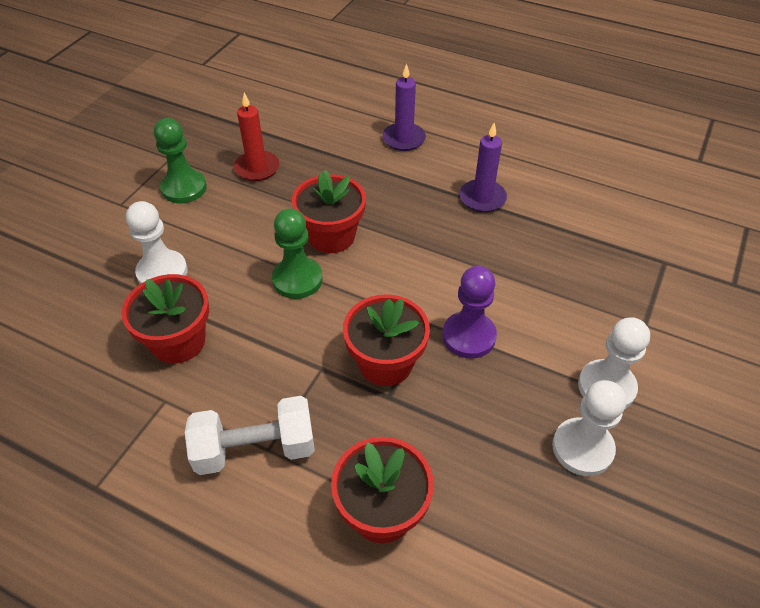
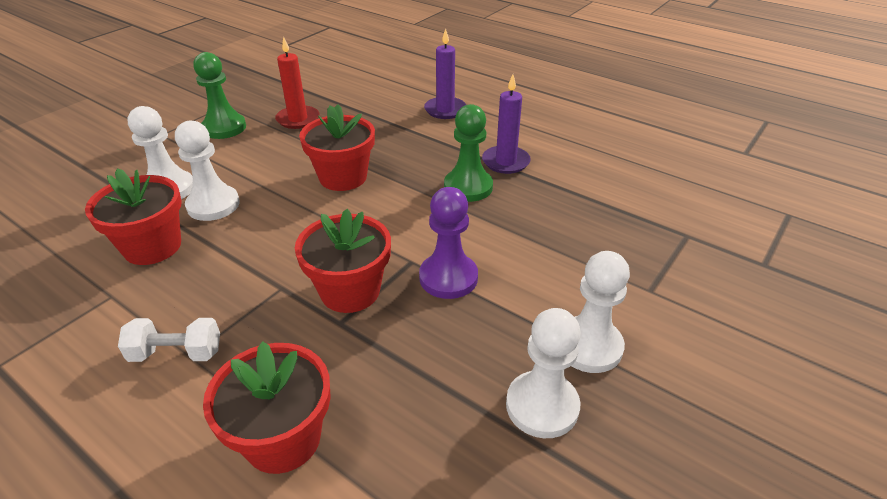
camera: 10 degrees right, 10 degrees down
white dumbbell [185,396,315,475] -> white dumbbell [118,318,220,362], size x0.65
green pawn [272,208,323,299] -> green pawn moved to [444,104,493,202]
none -> white pawn [175,120,240,221]

